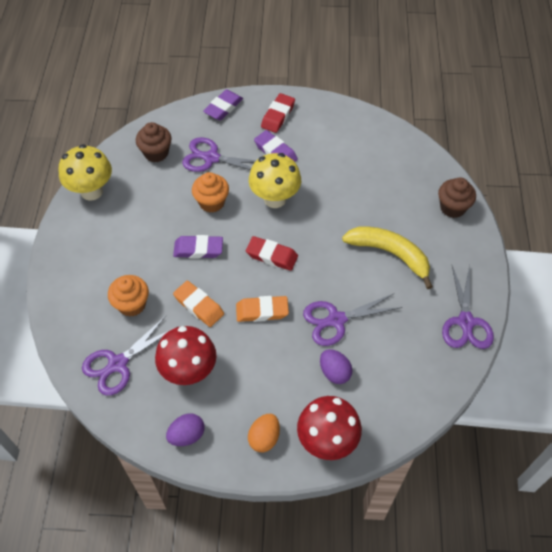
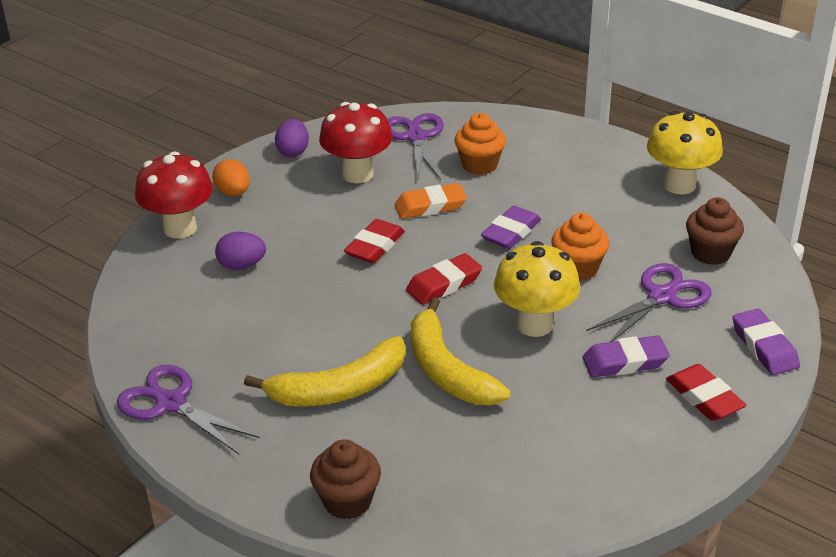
camera: 125 degrees right, 20 degrees down
orange eraser [236,296,289,322] -> red eraser [344,219,405,263]
purple scissors [303,293,402,346] -> none
none -> yellow banana [411,297,511,405]

